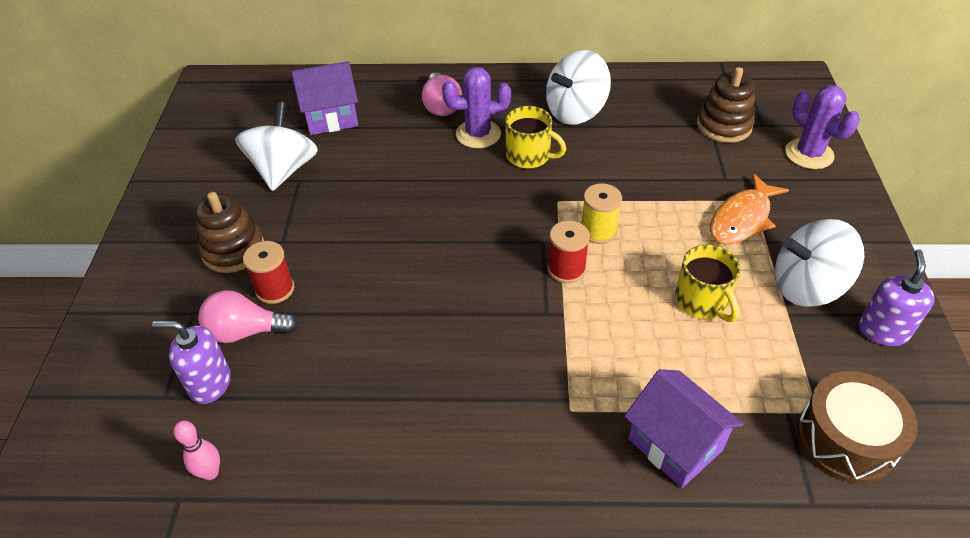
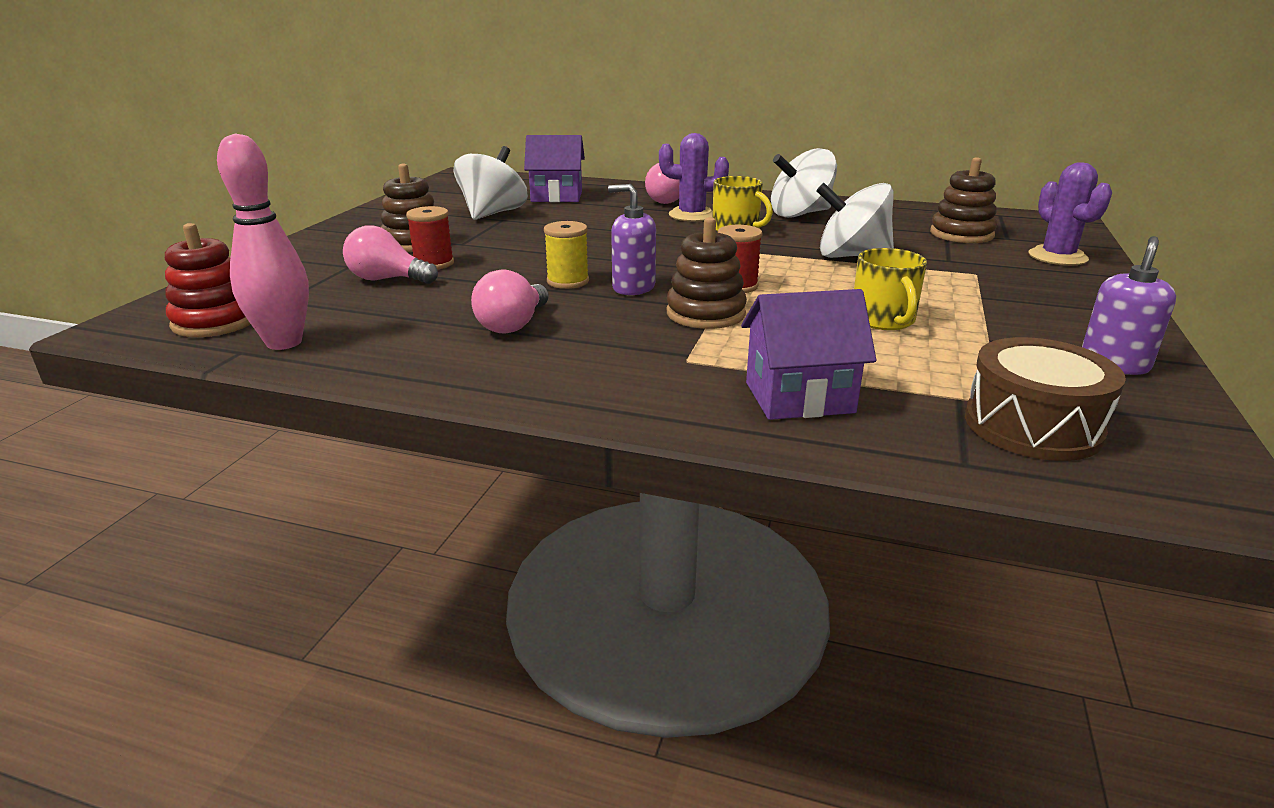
camera: 15 degrees right, 20 degrees down
purple soap dispenser [152,321,231,404] -> purple soap dispenser moved to [608,184,656,295]
pink bowling pin [174,421,220,480] -> pink bowling pin [217,133,309,350], size x1.94
yellow spool [582,183,622,244] -> yellow spool moved to [544,221,589,289]
purple house [624,369,744,488] -> purple house turned 75 degrees counterclockwise [741,289,876,420]
orange fish [710,173,789,244] -> none
white spinning top [775,219,865,306] -> white spinning top moved to [816,183,894,258]
none -> red stacking toy [165,223,251,337]
none -> pink light bulb [471,270,549,333]
none -> brown stacking toy [667,217,747,329]

